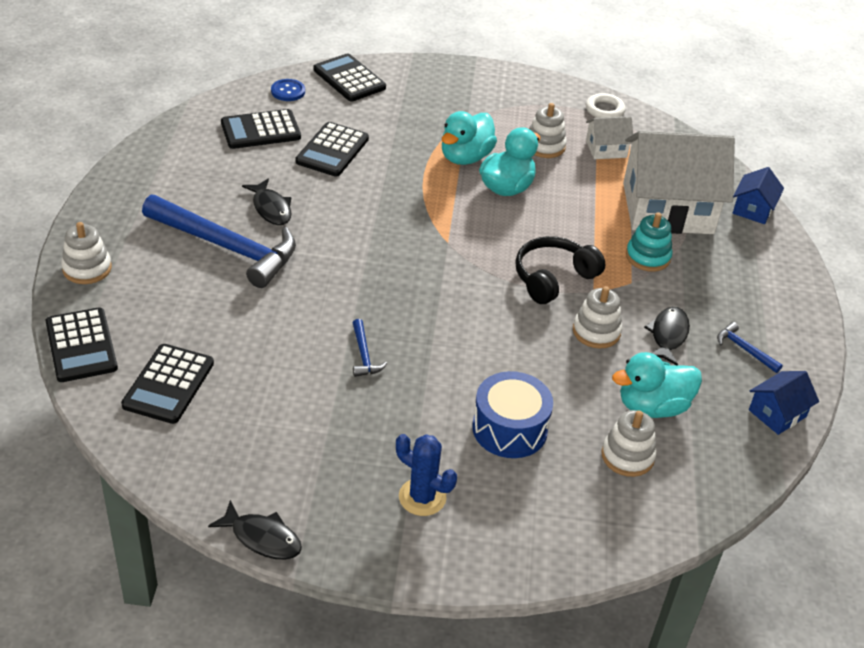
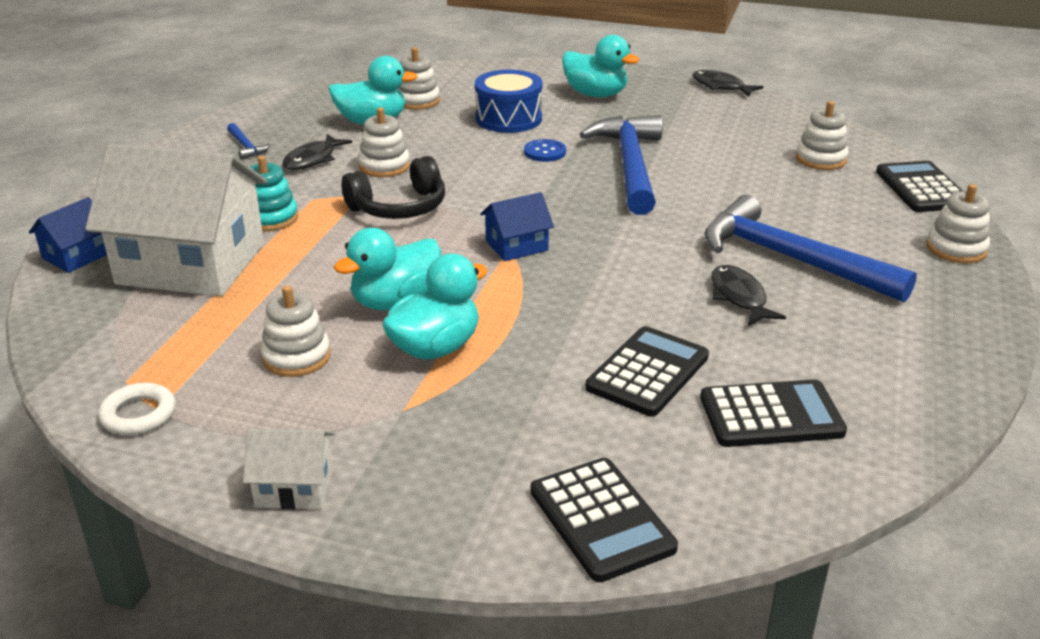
camera: 165 degrees left, 10 degrees down
black calculator [121,344,214,424] -> white stacking toy [796,101,849,170]
blue button [271,79,305,101] -> blue button moved to [524,139,566,162]
blue hammer [353,319,387,377] -> blue hammer [580,115,663,215], size x2.45
blue cactus [396,434,457,516] -> turquoise duck [562,35,640,97]
white house [586,116,633,159] -> white house moved to [243,429,335,510]
blue house [749,371,819,435] -> blue house moved to [480,192,554,261]

